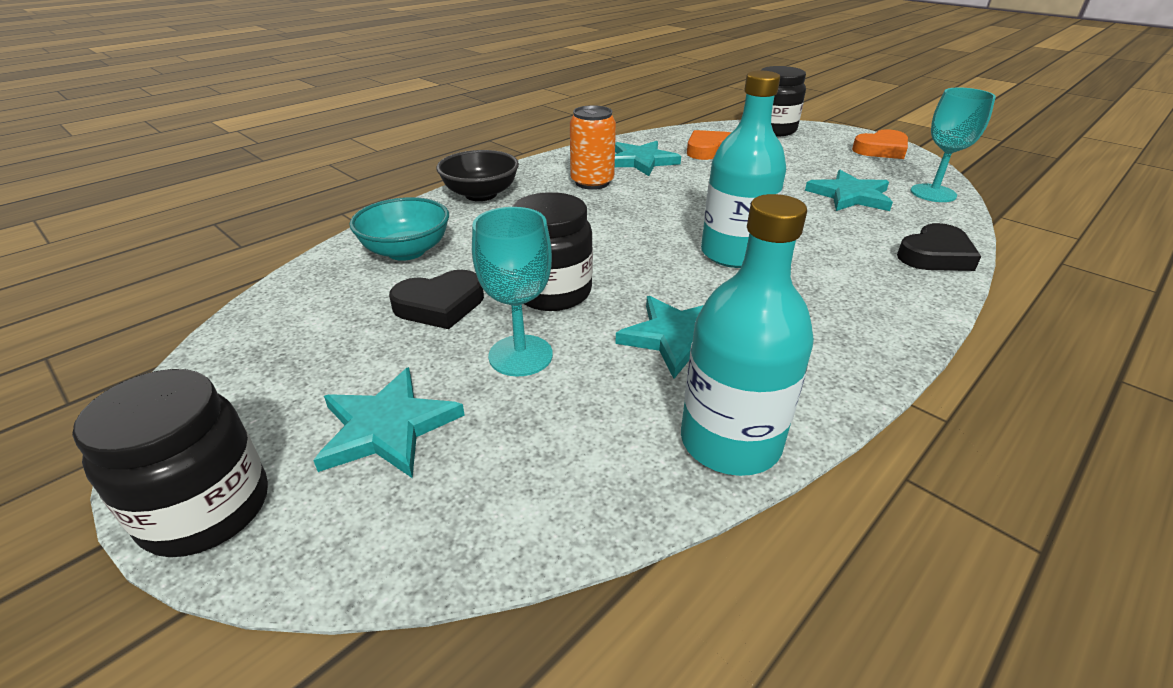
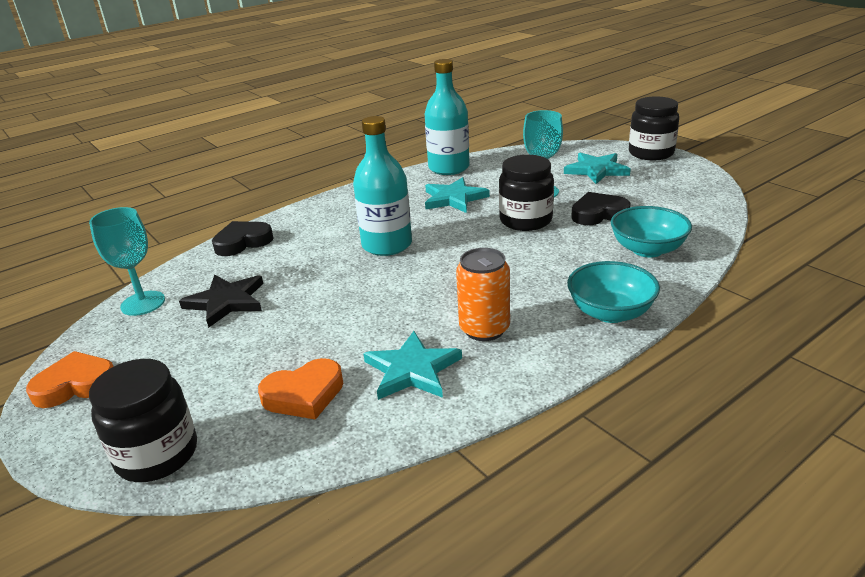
camera: 170 degrees left, 5 degrees down
black bowl [437,150,519,201] -> turquoise bowl [567,261,660,323]
turquoise star [805,170,893,211] -> black star [179,275,263,328]

